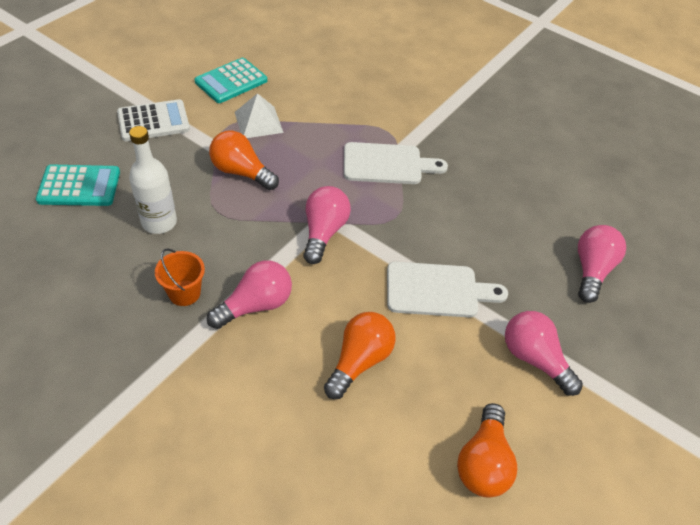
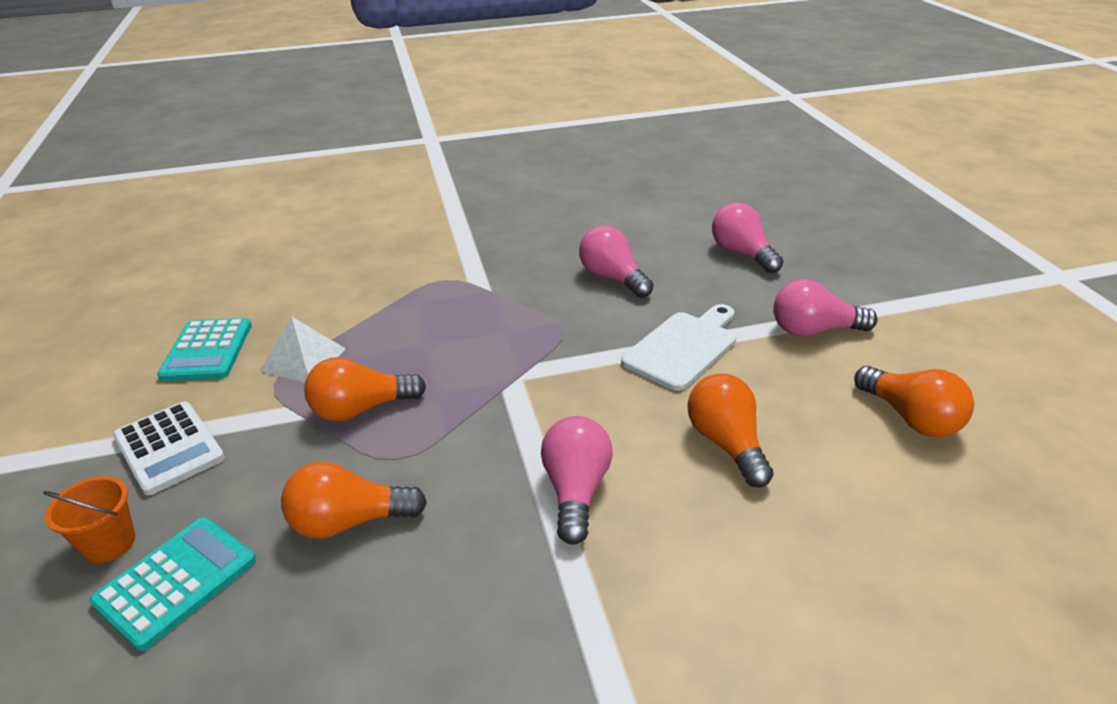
camera: 45 degrees left, 15 degrees down
white calculator [117,99,190,141] -> white calculator turned 120 degrees clockwise [113,401,225,496]
white bottle [129,126,177,234] -> orange light bulb [281,462,427,539]
orange bucket [155,249,205,306] -> orange bucket moved to [43,476,135,563]
pink light bulb [303,186,351,264] -> pink light bulb moved to [579,226,654,298]
white cutting board [344,142,448,184] -> none

